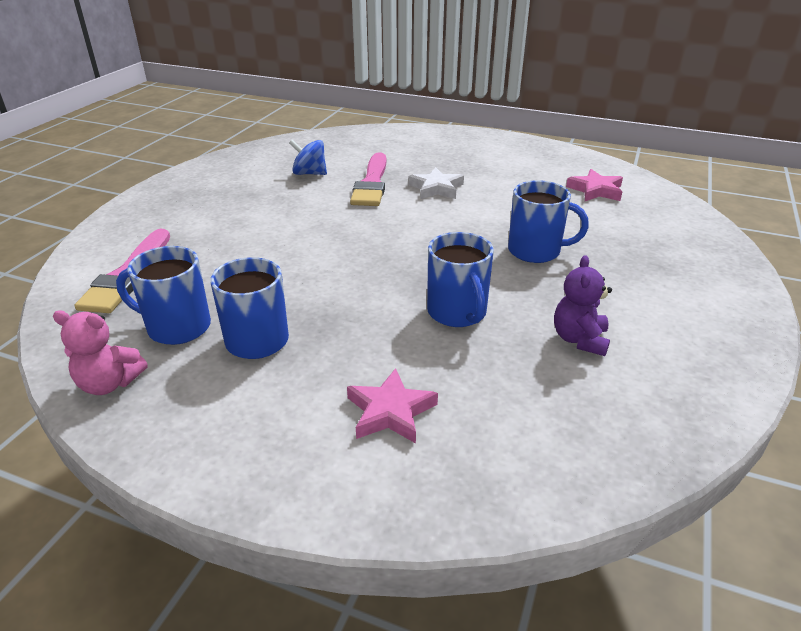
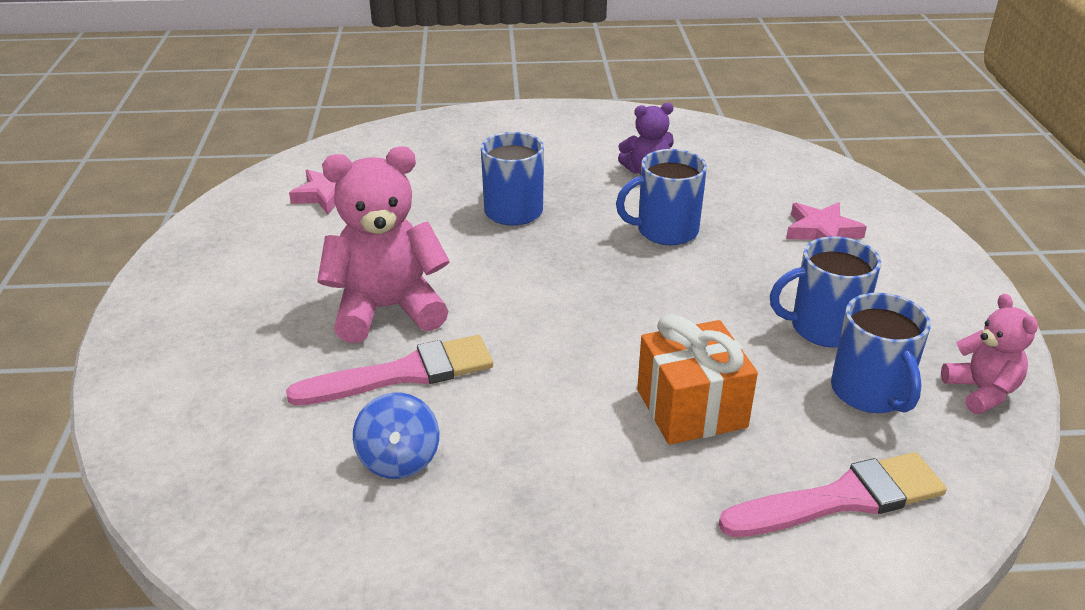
camera: 115 degrees left, 0 degrees up
white star [409,167,464,199] -> pink teddy bear [317,146,450,343]
blue mug [427,232,494,327] -> blue mug turned 150 degrees counterclockwise [616,149,707,245]
none -> orange gift [637,314,758,445]

